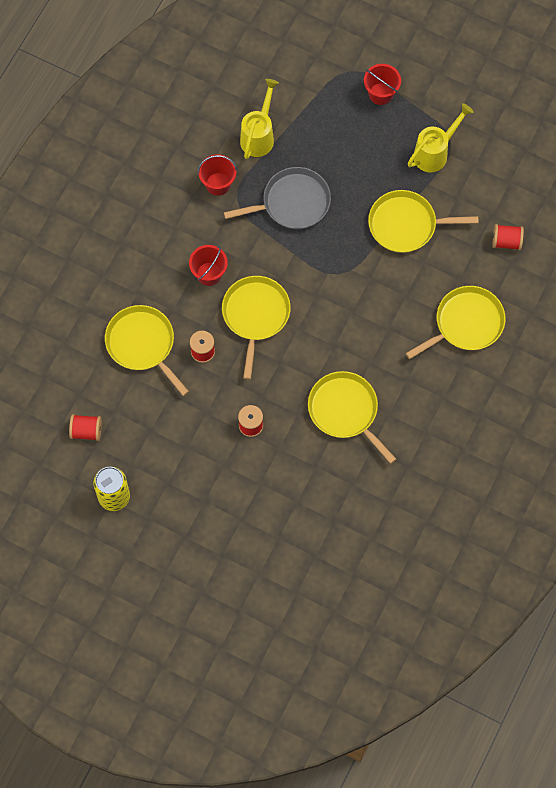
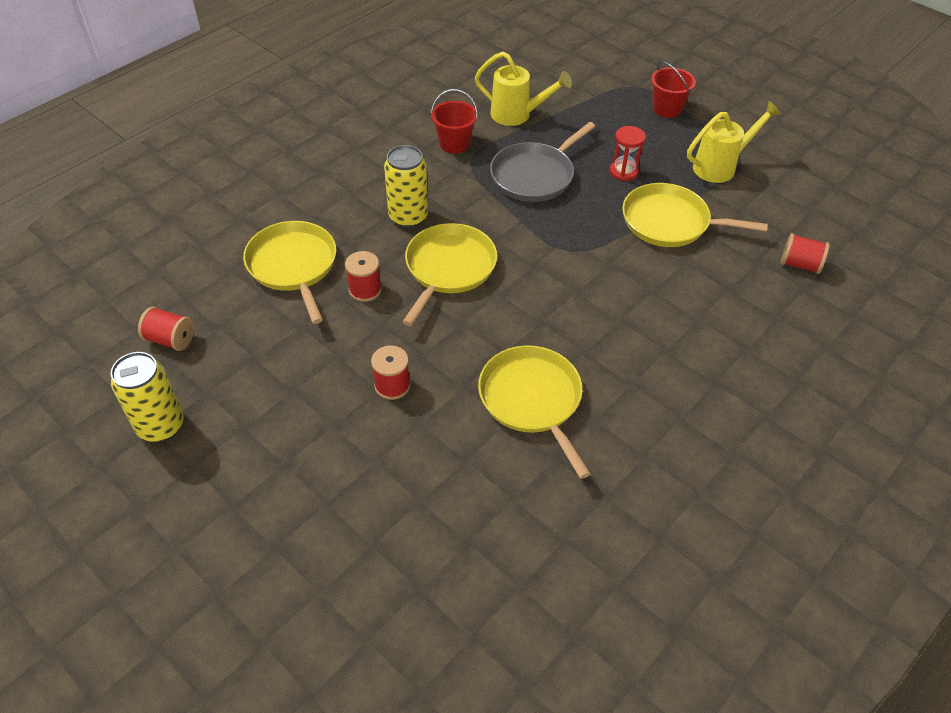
camera: 15 degrees right, 20 degrees down
red bucket [189,245,228,286] -> yellow can [384,145,428,228]
grey pan [224,167,331,229] -> grey pan turned 135 degrees clockwise [490,122,596,202]
yellow watering can [240,79,279,159] -> yellow watering can turned 75 degrees clockwise [475,52,572,126]
yellow pan [406,286,506,359] -> none
none -> red hourglass [610,126,646,181]

